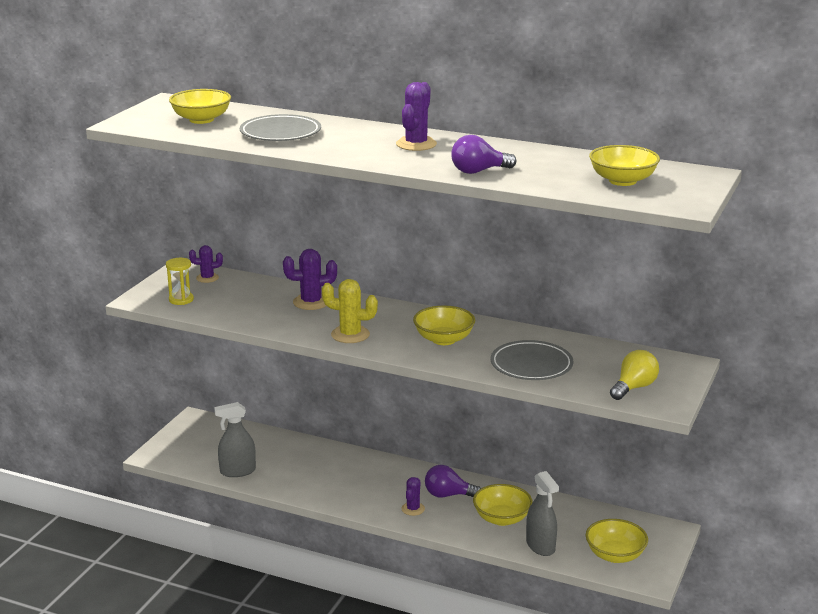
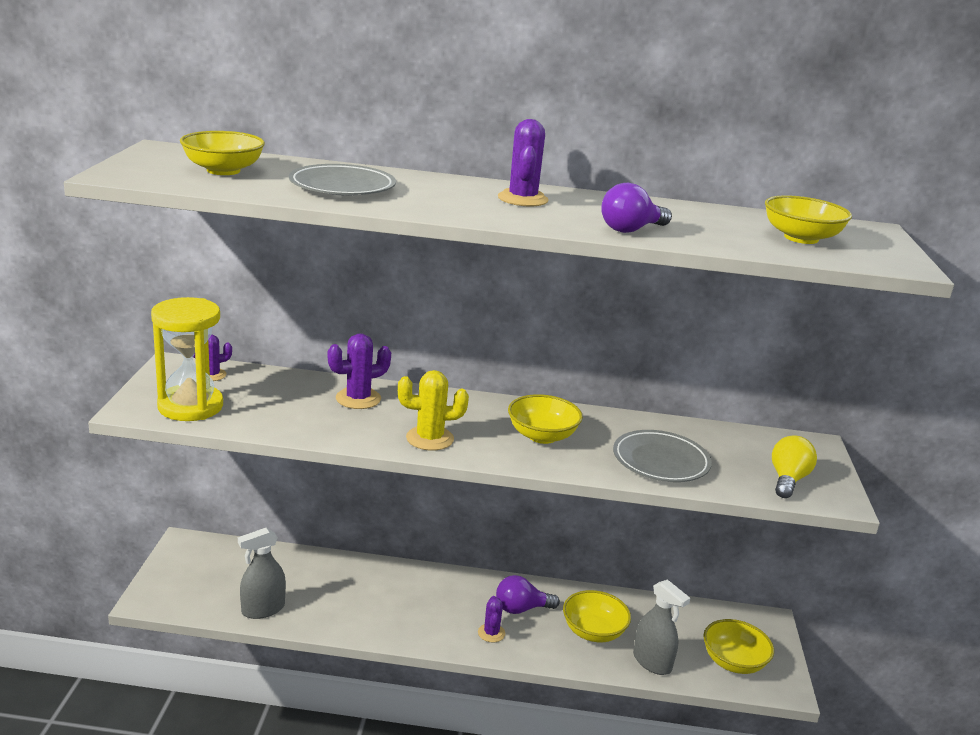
camera: 20 degrees left, 0 degrees up
yellow hourglass [166,258,194,305] -> yellow hourglass [151,297,223,421], size x1.99

